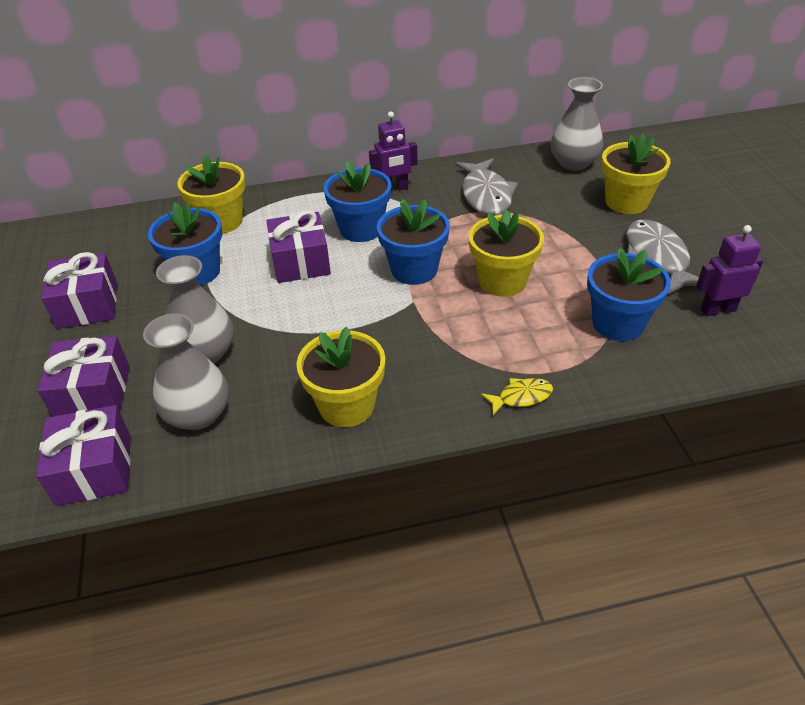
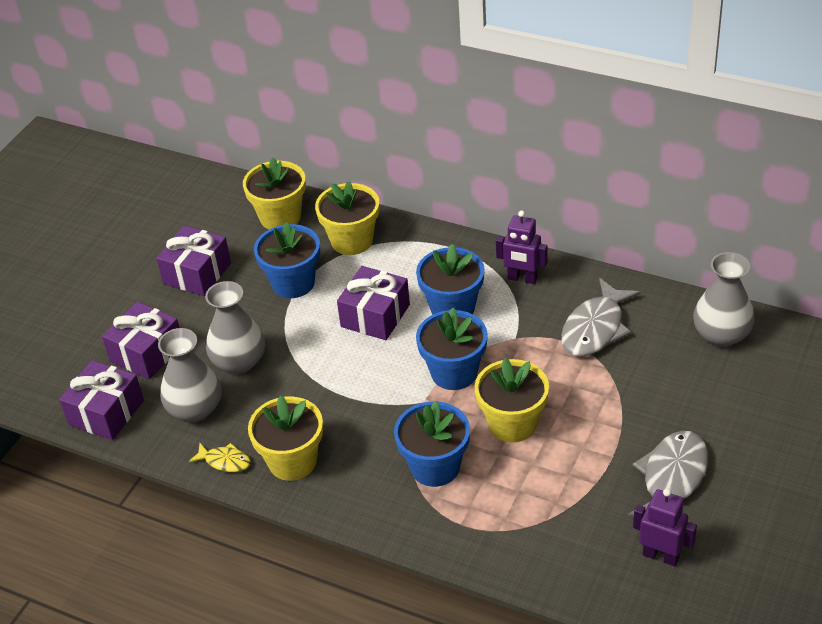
camera: 40 degrees right, 0 degrees up
yellow fish [481,378,553,415] -> yellow fish moved to [189,443,251,472]
blue flower pot [587,248,671,341] -> blue flower pot moved to [394,401,470,487]
yellow flower pot [602,134,671,214] -> yellow flower pot moved to [243,157,306,229]

